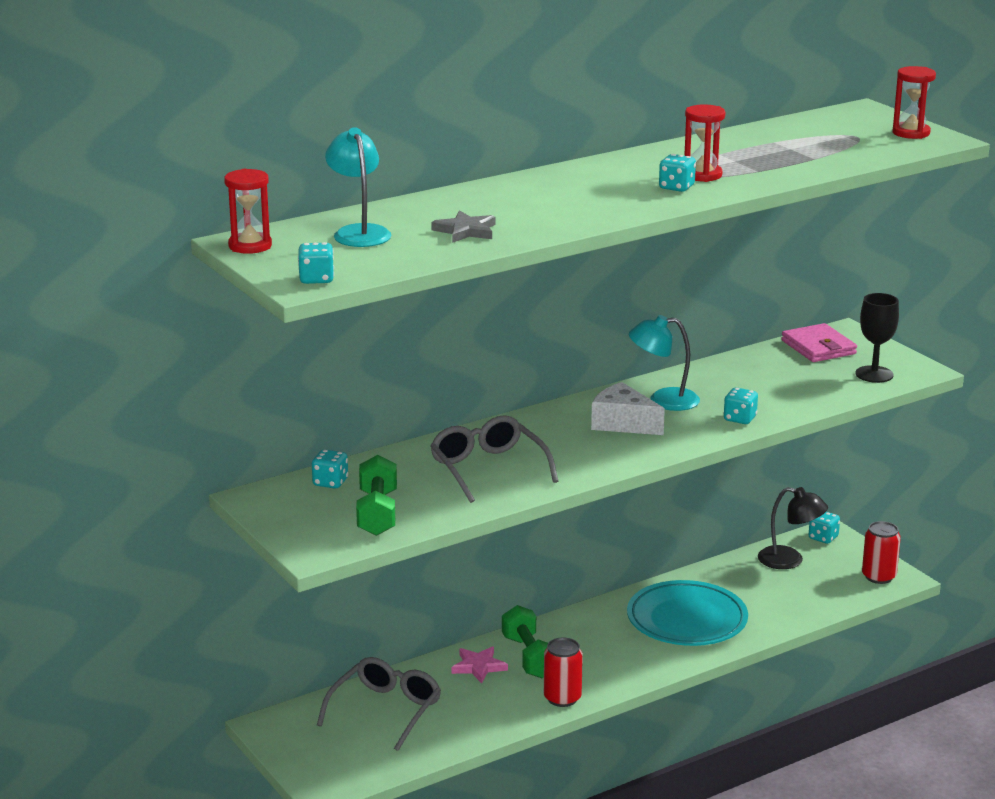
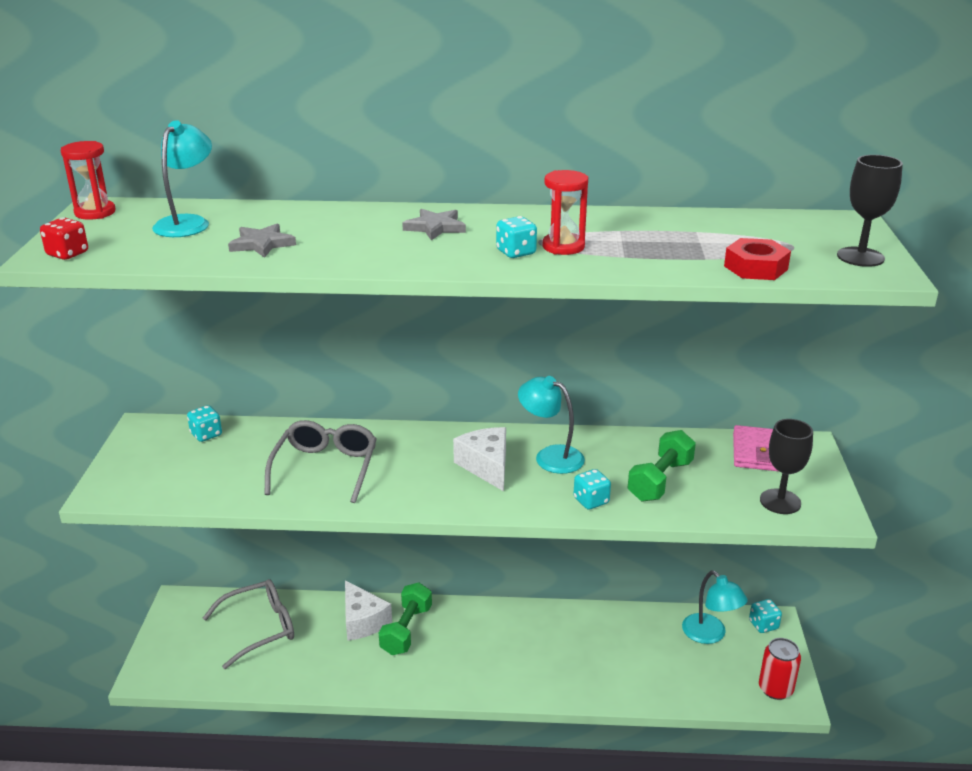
camera: 35 degrees right, 5 degrees up
turquoise dice [298,242,334,284] -> red dice [40,217,88,260]
green dumbbell [356,455,397,536] -> green dumbbell moved to [628,430,696,502]
pink star [451,646,508,683] -> white cheese [345,581,392,641]
red can [544,637,583,707] -> none
turquoise plate [627,580,748,646] -> none
black lamp [758,487,828,569] -> turquoise lamp [682,571,748,644]
red hourglass [892,66,936,139] -> black goblet [837,155,903,267]
none -> grey star [402,209,466,240]
none -> red nut [724,238,791,280]

